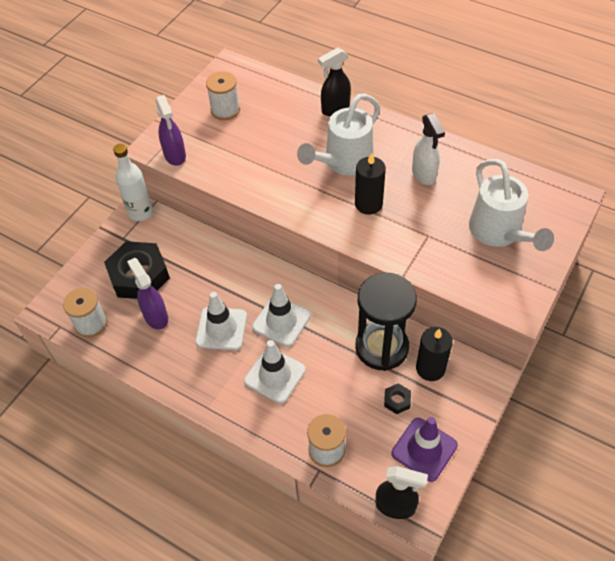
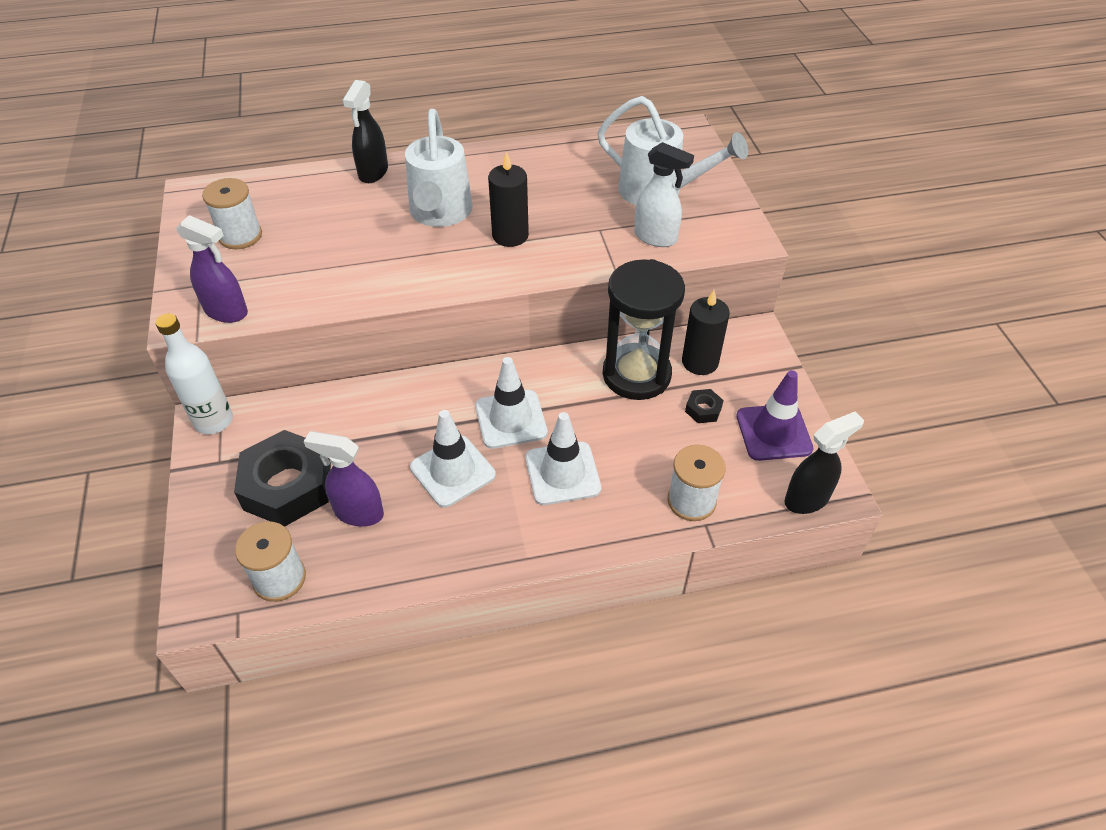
camera: 45 degrees left, 5 degrees down
white spray bottle [412,113,445,185] -> white spray bottle moved to [634,142,694,247]

